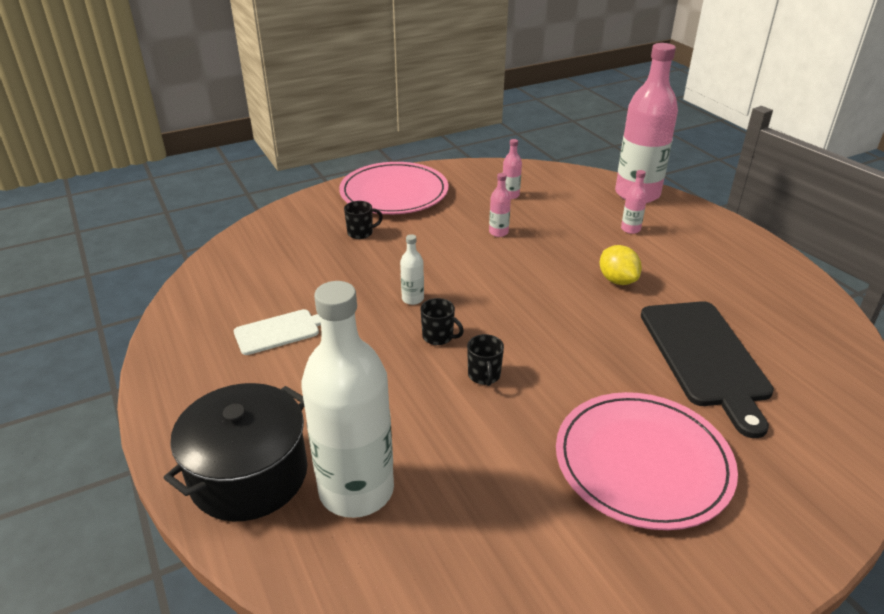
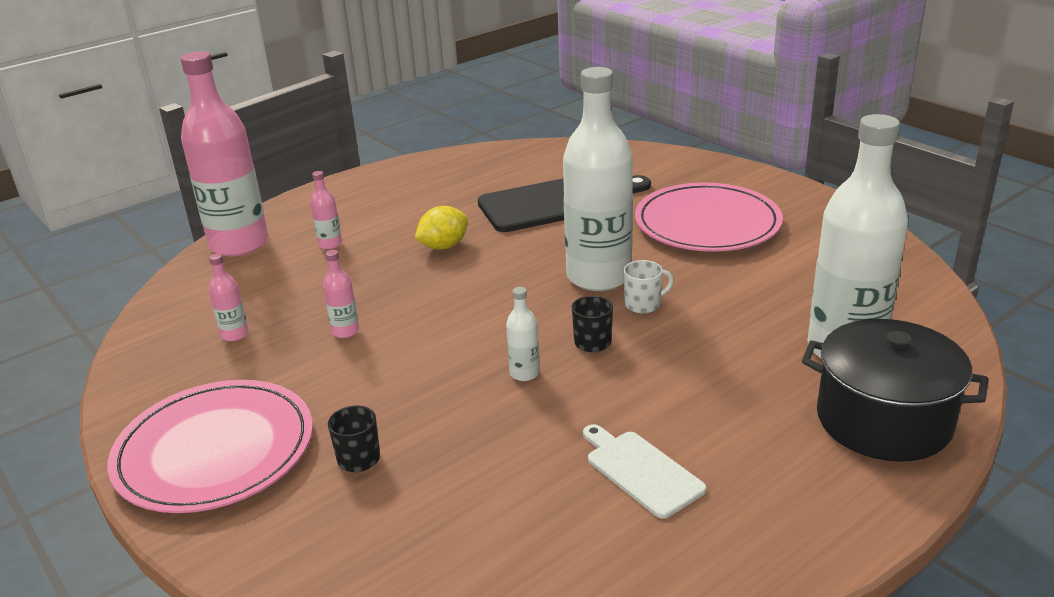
camera: 100 degrees left, 5 degrees down
black mug [467,334,504,386] -> white mug [623,260,674,313]
none -> white bottle [563,67,633,291]

